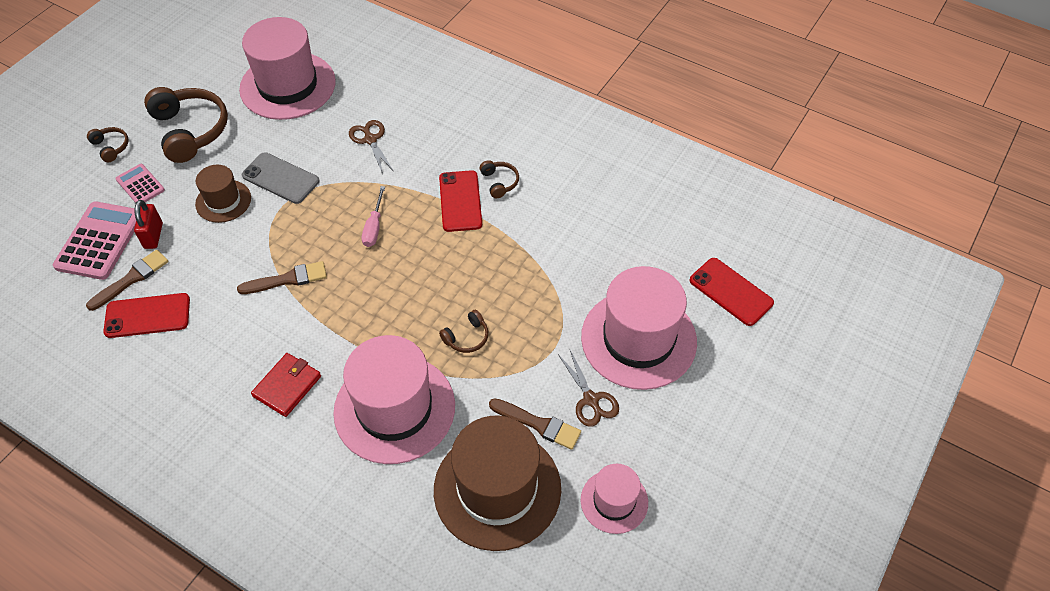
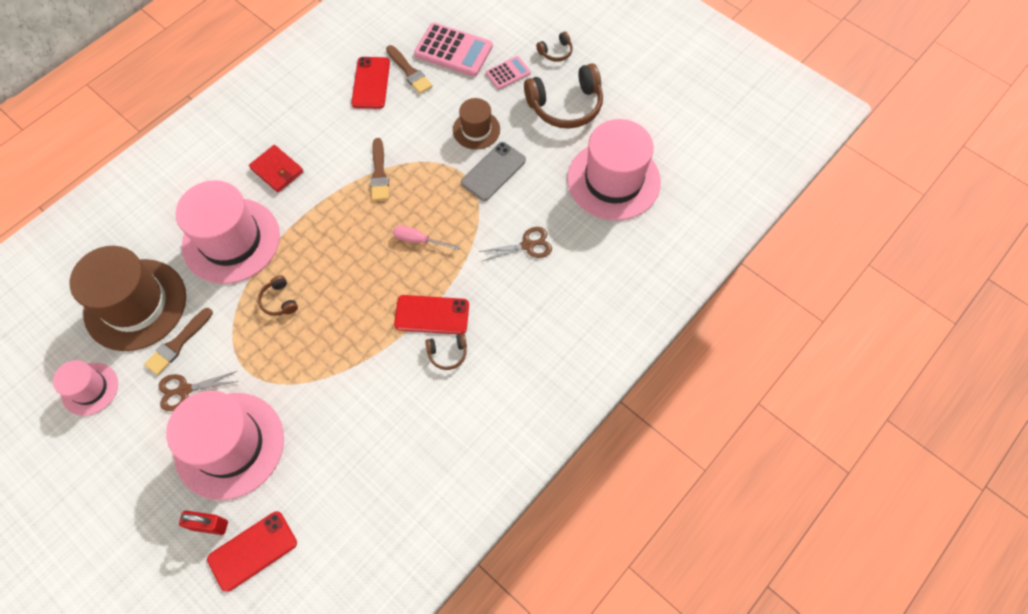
camera: 100 degrees right, 10 degrees up
red padlock [134,200,163,249] -> red padlock moved to [179,511,228,535]

